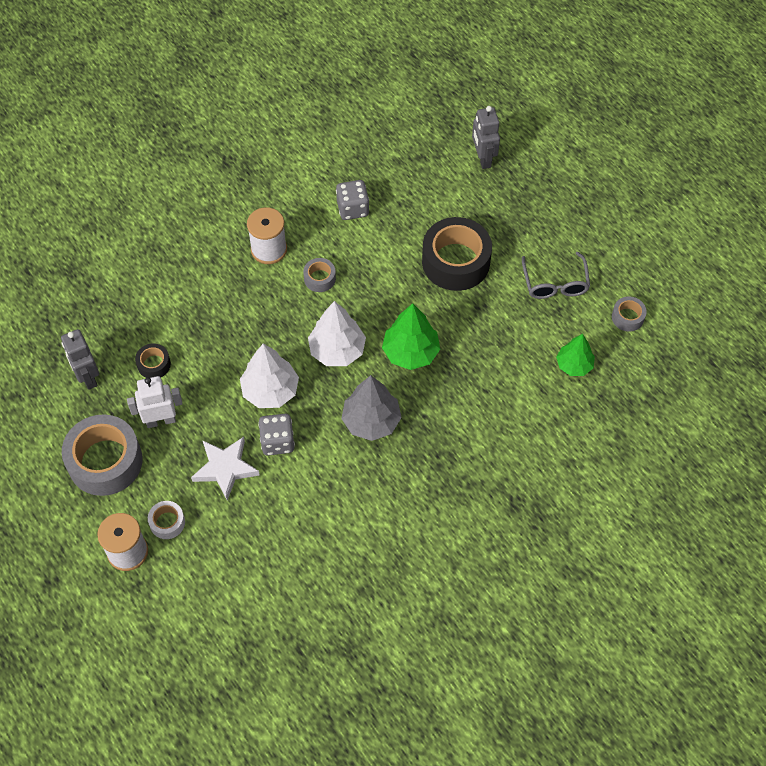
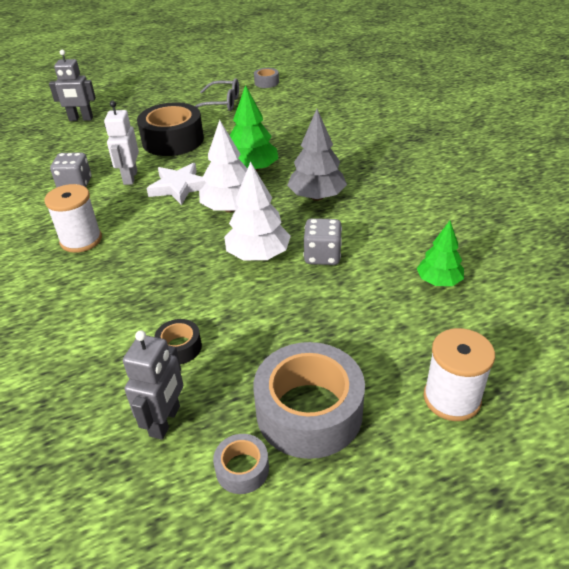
camera: 75 degrees left, 20 degrees down
grey robot [61,329,99,390] -> grey robot turned 60 degrees counterclockwise [123,330,183,440]
white robot [127,376,183,428] -> white robot moved to [104,101,139,185]
white tape [148,501,185,539] -> none
white star [191,437,260,500] -> white star moved to [147,163,206,205]
grey tape [303,258,336,292] -> grey tape moved to [213,434,269,494]
green tree [556,334,595,376] -> green tree moved to [417,221,464,286]

